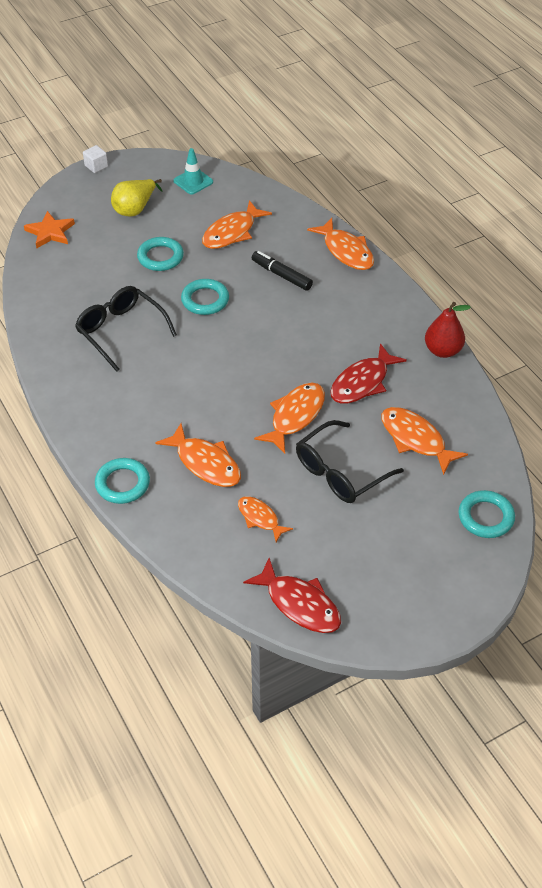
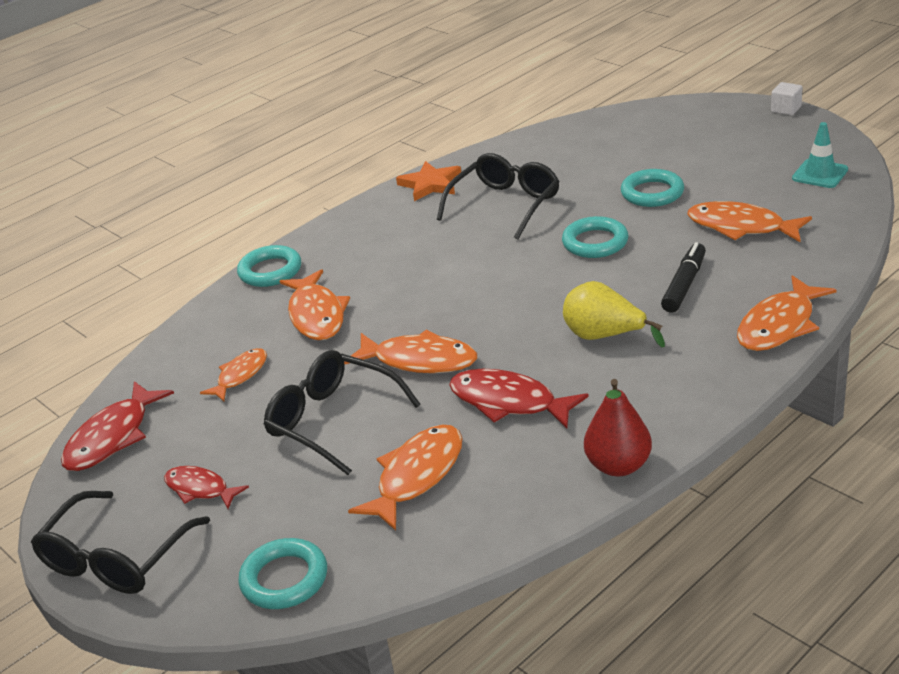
camera: 80 degrees right, 15 degrees down
orange star [24,211,75,248] -> orange star moved to [396,161,461,201]
yellow pear [111,179,162,217] -> yellow pear moved to [563,281,665,347]
orange fish [155,423,241,487] -> orange fish turned 45 degrees counterclockwise [280,269,350,340]
none -> black glasses [31,491,210,594]
none -> red fish [164,466,249,509]

